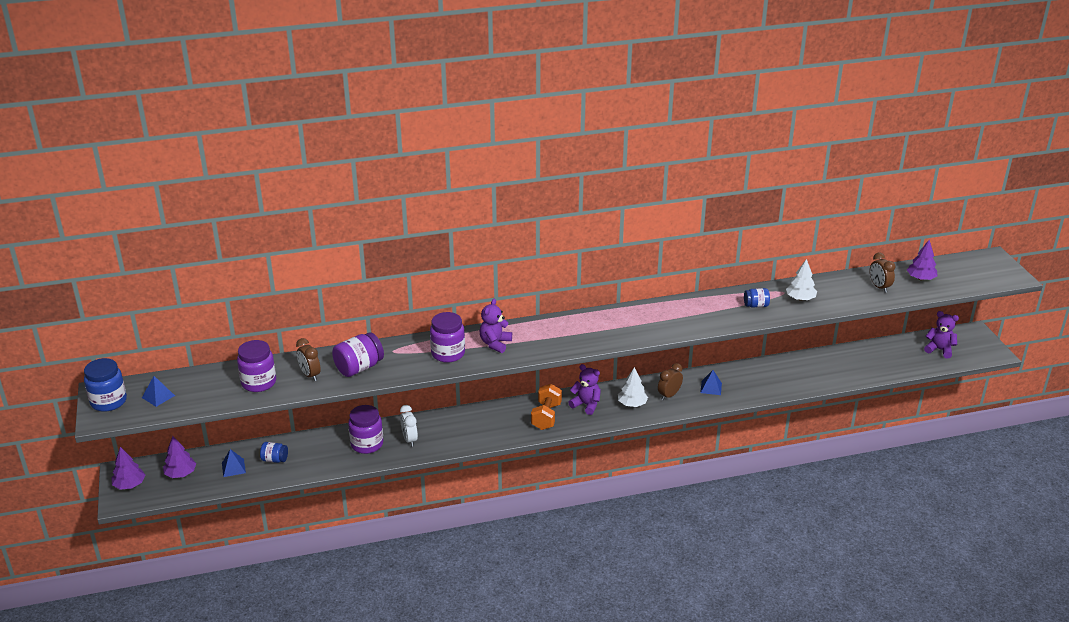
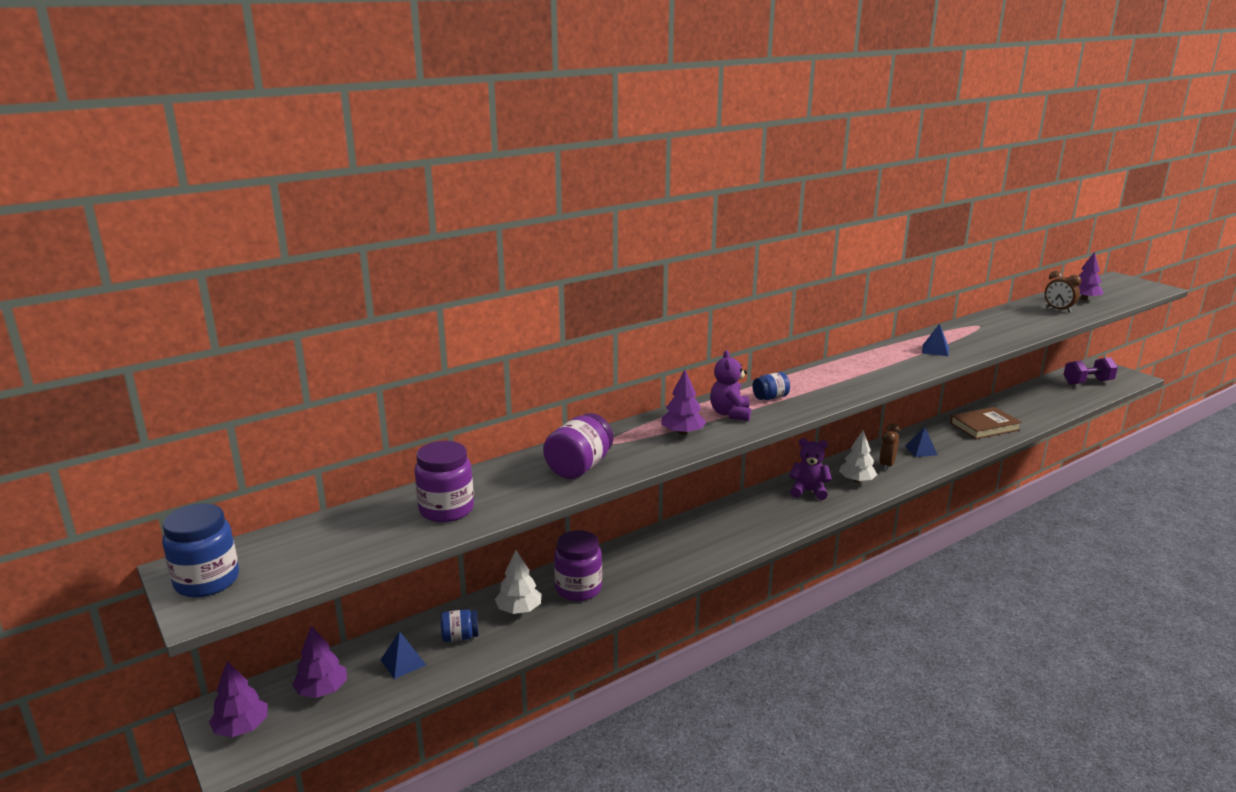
camera: 20 degrees left, 10 degrees down
blue pyramid [142,376,175,407] -> blue pyramid moved to [922,324,949,356]
brown clock [296,338,321,381] -> none
white clock [400,405,418,447] -> none
purple jar [430,312,465,363] -> purple tree [661,370,706,435]
orange dumbbell [531,384,562,430] -> none
blue jar [744,288,770,308] -> blue jar moved to [753,372,790,400]
white tree [786,259,817,301] -> white tree moved to [495,550,542,614]
purple teddy bear [924,311,959,358] -> purple dumbbell [1063,357,1118,385]
none -> brown book [950,407,1022,439]

